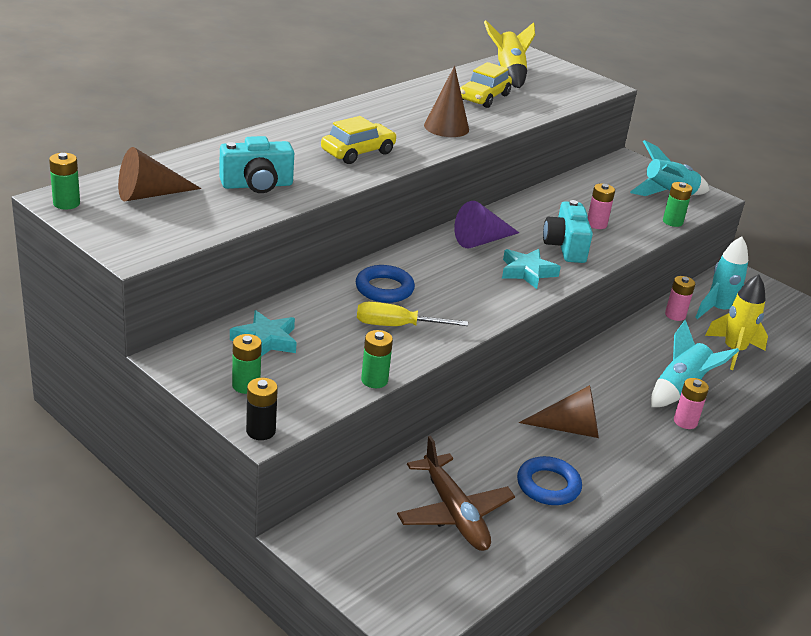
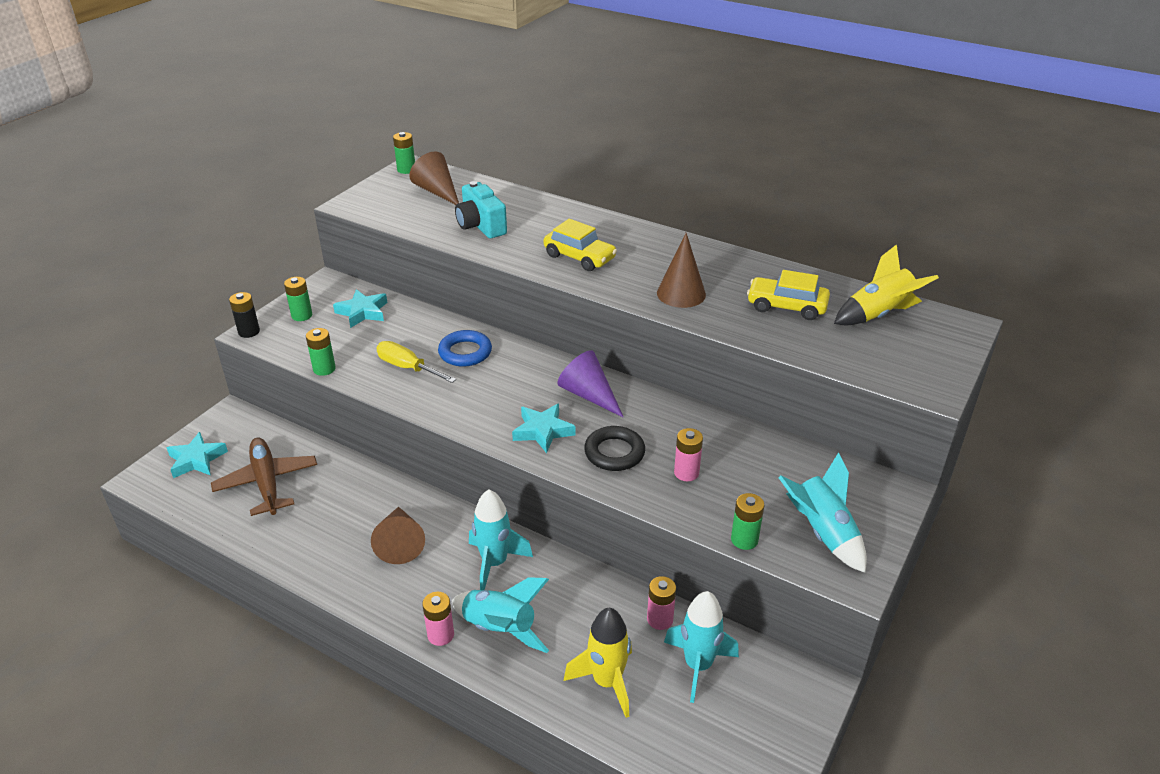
camera: 80 degrees right, 5 degrees up
yellow screwdriver [357,302,468,326] -> yellow screwdriver turned 45 degrees counterclockwise [376,341,456,383]
brown plane [397,436,515,551] -> brown plane turned 105 degrees clockwise [211,437,317,516]
blue ring [517,456,582,505] -> none
turquoise camera [543,200,593,263] -> black ring [584,426,645,471]
none -> turquoise star [167,432,228,478]
none -> turquoise rocket [469,490,533,590]

